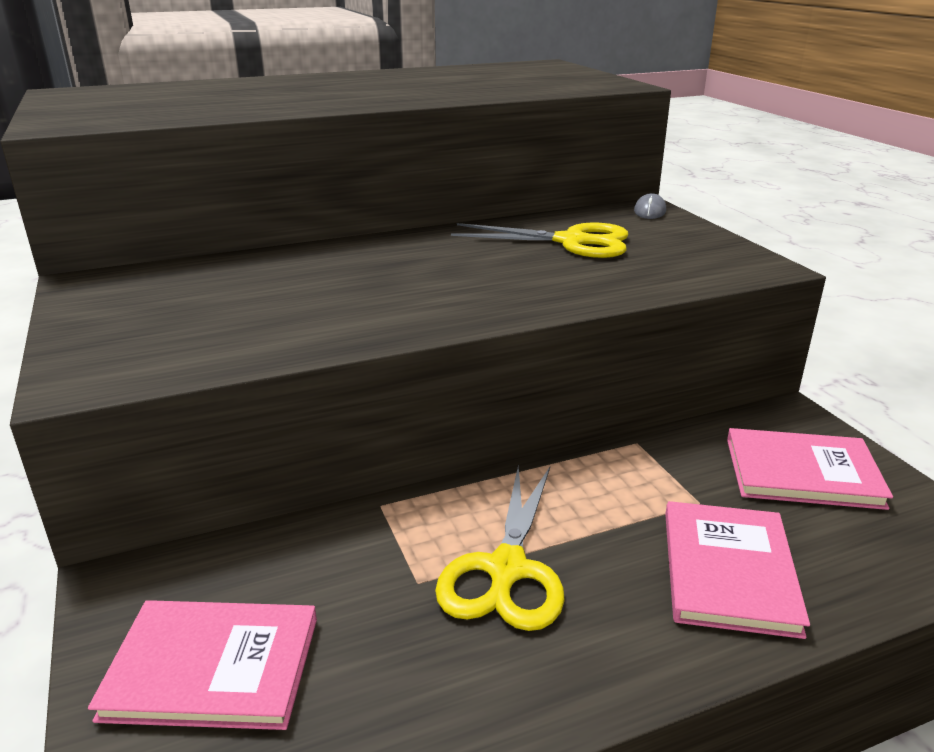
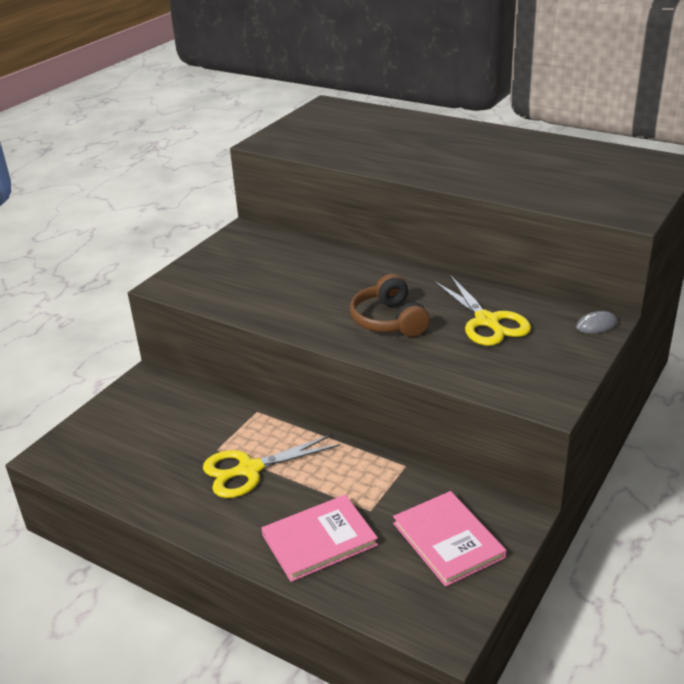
camera: 55 degrees right, 5 degrees up
pink book [88,600,317,730] -> none
none -> brown headphones [350,274,430,337]

